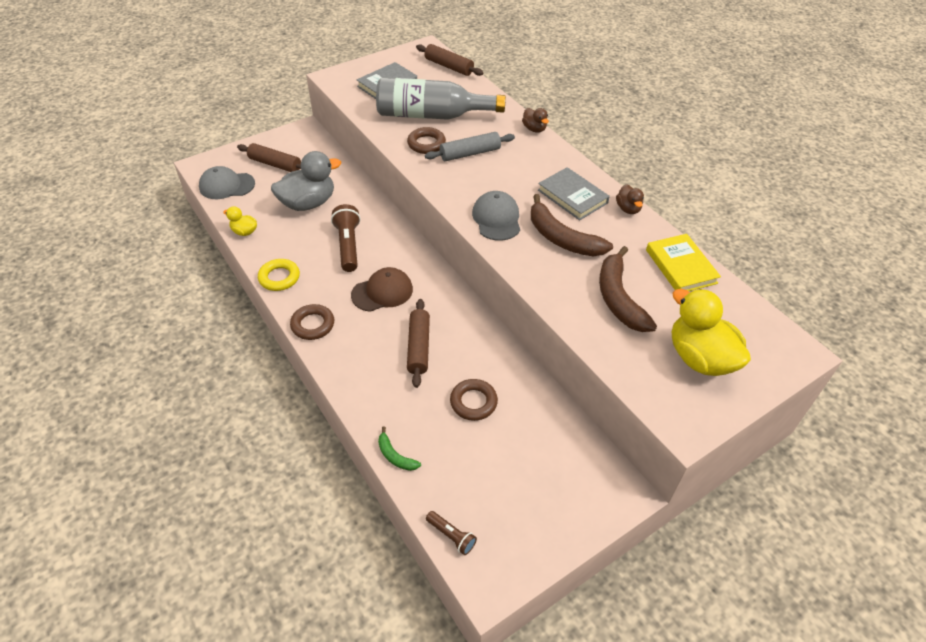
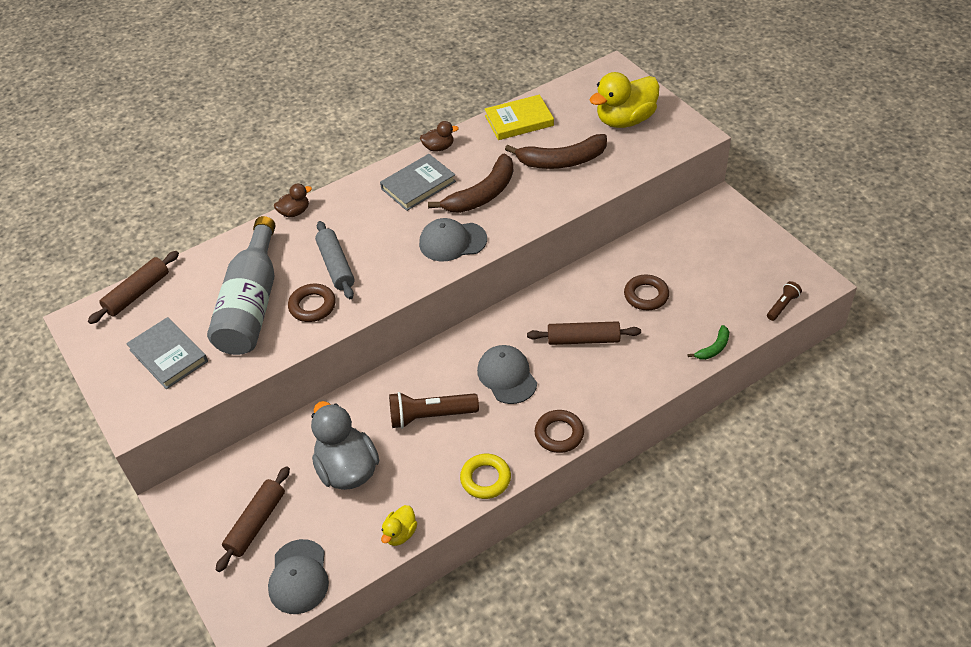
camera: 85 degrees left, 0 degrees up
brown cap [351,267,413,312] -> grey cap [477,345,537,404]

